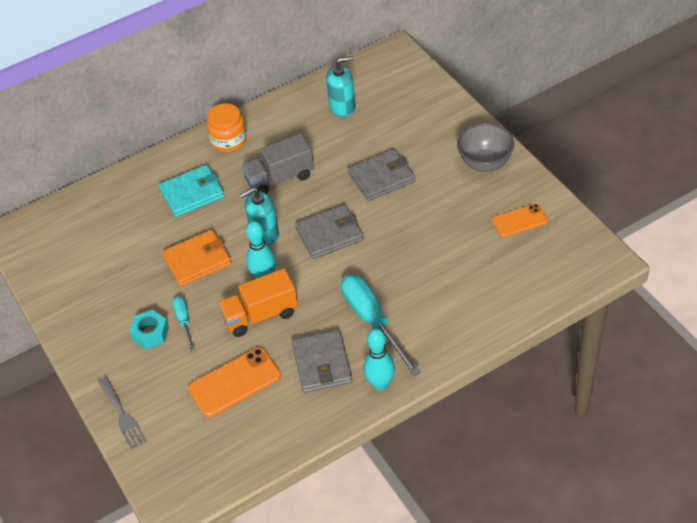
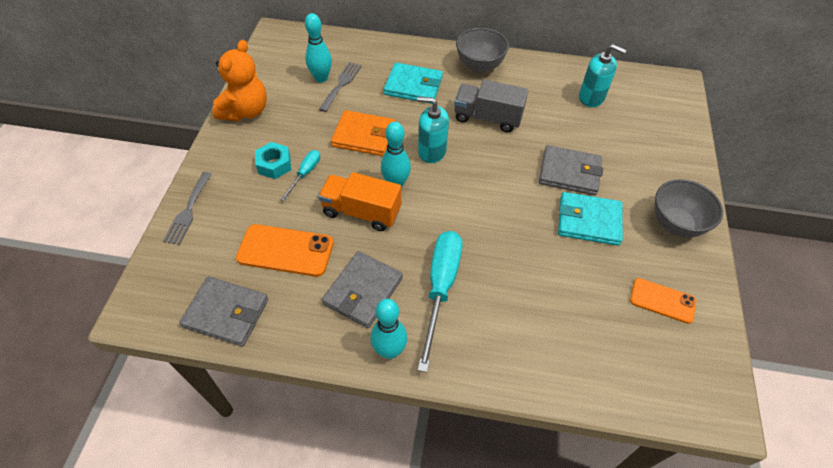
camera: 35 degrees right, 5 degrees up
orange jar [207,103,247,152] -> grey bowl [456,28,509,73]
grey wallet [295,205,364,259] -> grey wallet moved to [179,276,268,347]
none -> orange teddy bear [213,40,267,121]
none -> turquoise bowling pin [305,13,332,83]
none -> grey fork [319,62,362,112]
none -> turquoise wallet [558,192,623,246]

